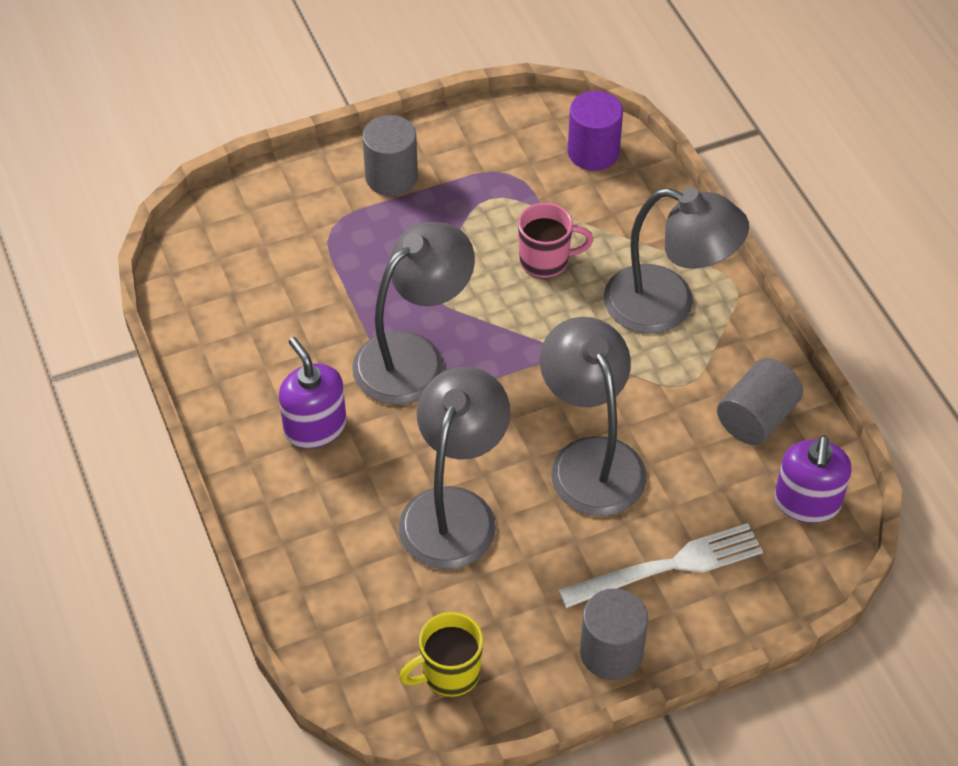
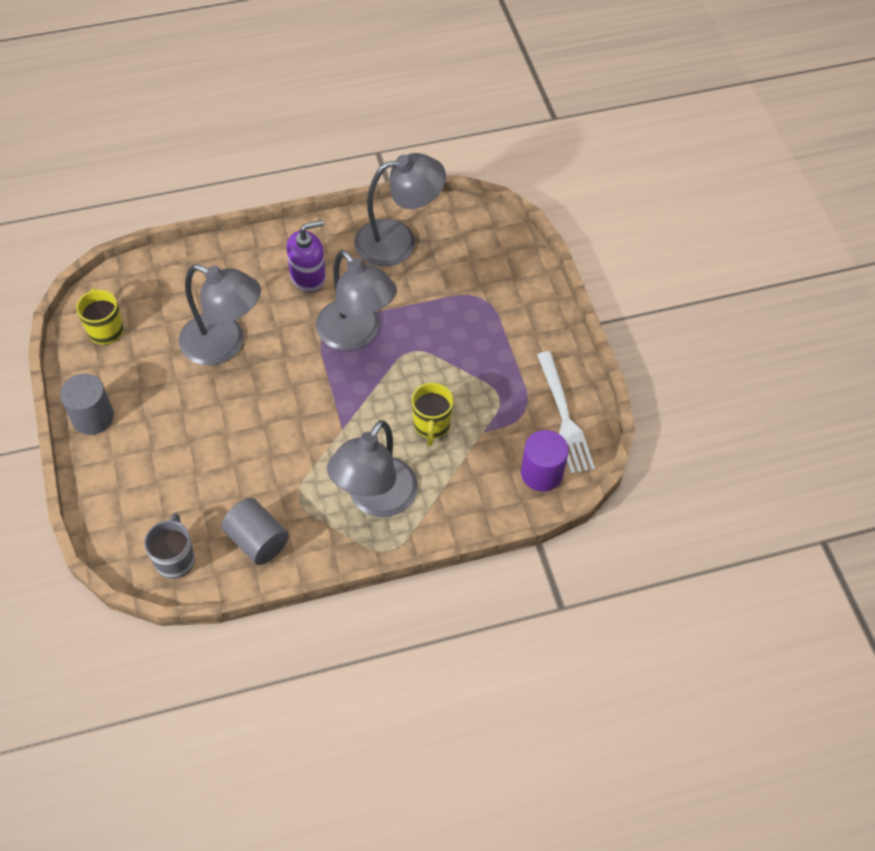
camera: 95 degrees right, 5 degrees up
grey cylinder [362,115,418,196] -> none
pink mug [518,203,593,279] -> yellow mug [412,383,454,446]
grey lamp [540,317,646,516] -> grey lamp moved to [354,153,446,267]
white fork [558,523,763,608] -> white fork moved to [537,351,595,474]
purple soap dispenser [774,435,852,523] -> grey mug [144,513,195,579]

